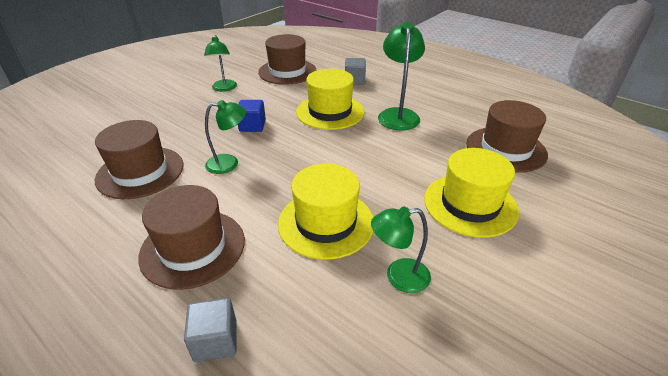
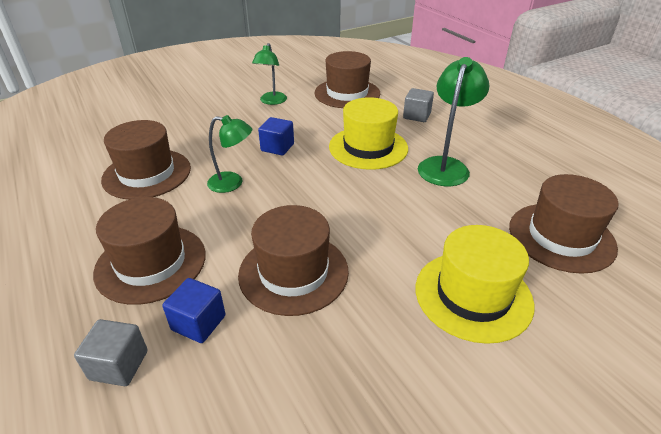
camera: 20 degrees right, 0 degrees up
yellow hat [278,164,373,260] -> brown hat [238,205,349,316]
green lamp [371,206,431,293] -> none
none -> blue cube [162,278,225,343]

